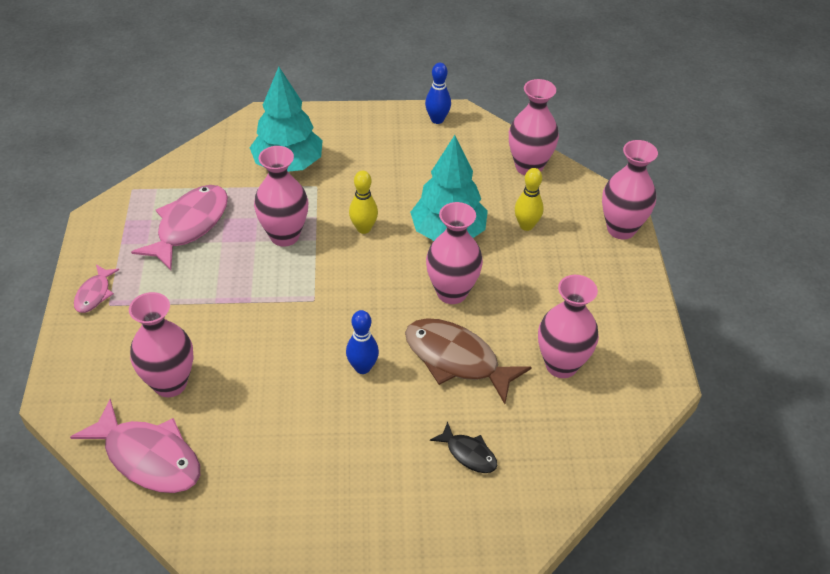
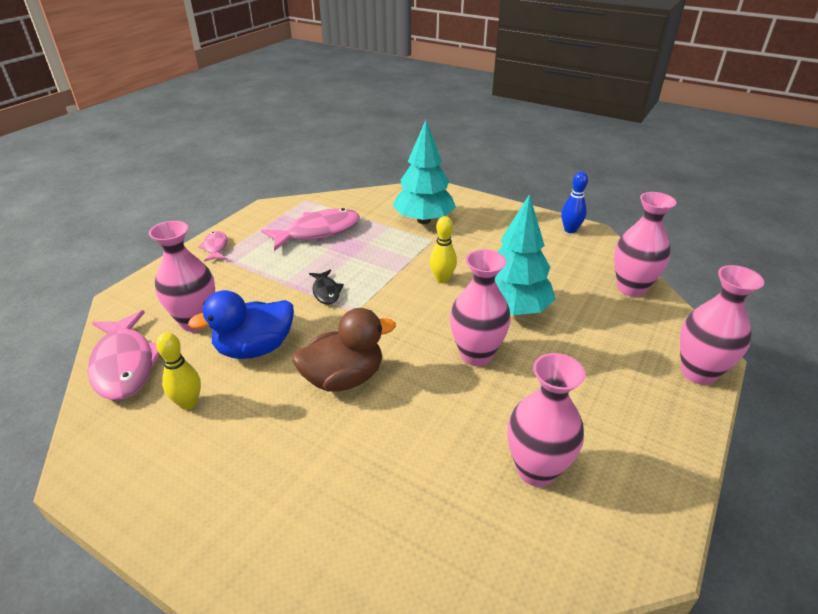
camera: 35 degrees right, 10 degrees down
pink fish [74,264,119,313] -> pink fish turned 120 degrees clockwise [198,231,228,262]
pink vase [254,146,308,247] -> none
blue bowling pin [346,310,379,374] -> brown duck [292,308,396,392]
brown fish [405,318,532,404] -> none
black fish [430,422,497,473] -> black fish moved to [309,269,344,305]
yellow bowling pin [515,168,544,231] -> yellow bowling pin moved to [156,333,201,410]
none -> blue duck [188,290,294,359]

